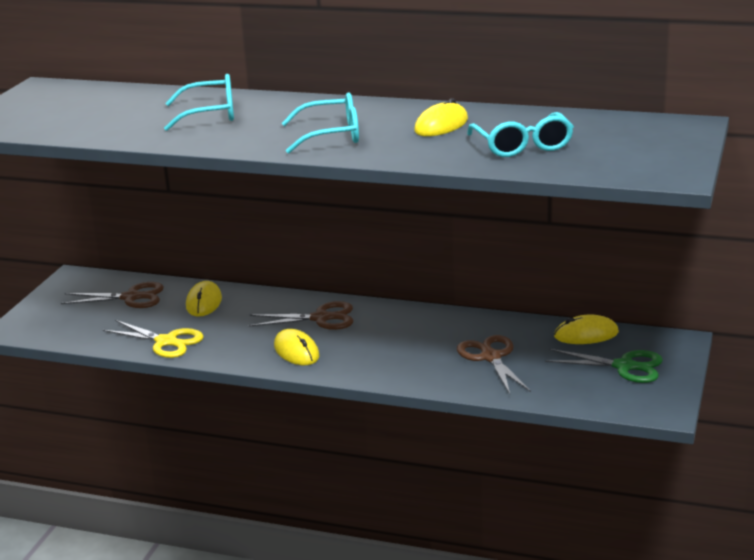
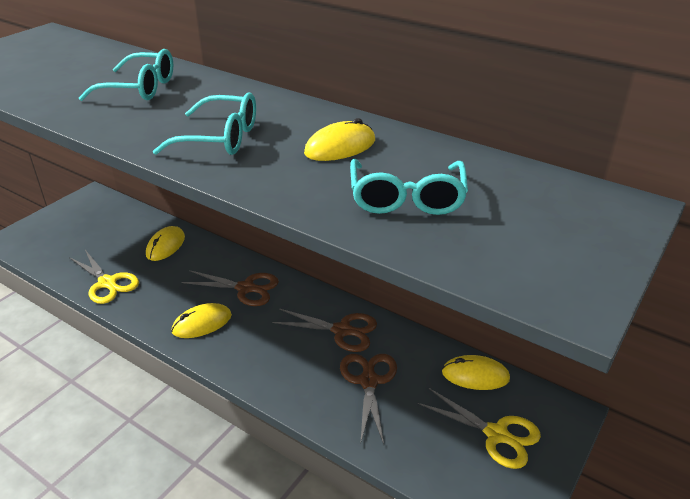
camera: 15 degrees right, 10 degrees up
brown scissors [61,282,164,308] -> brown scissors moved to [272,309,377,352]
yellow mouse [274,329,320,365] -> yellow mouse turned 75 degrees clockwise [171,303,232,338]
green scissors [545,349,663,383] -> yellow scissors [418,388,541,469]

